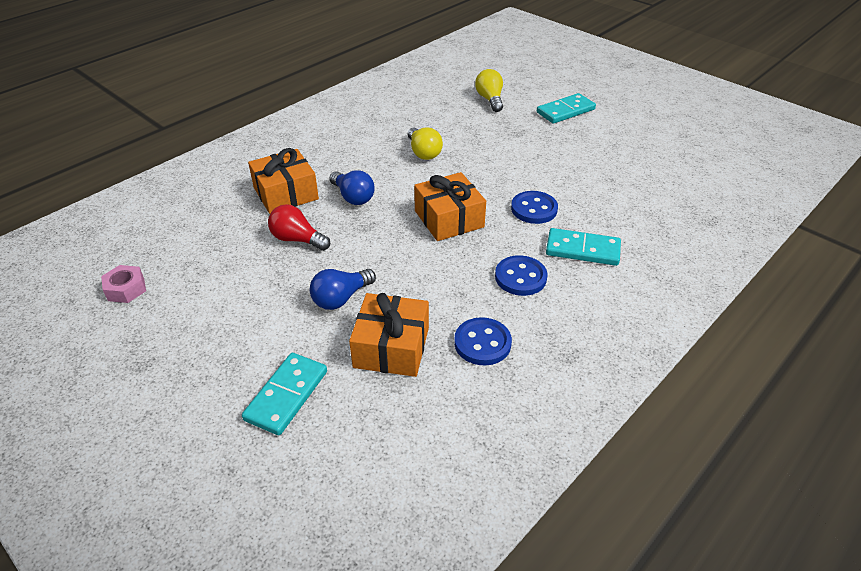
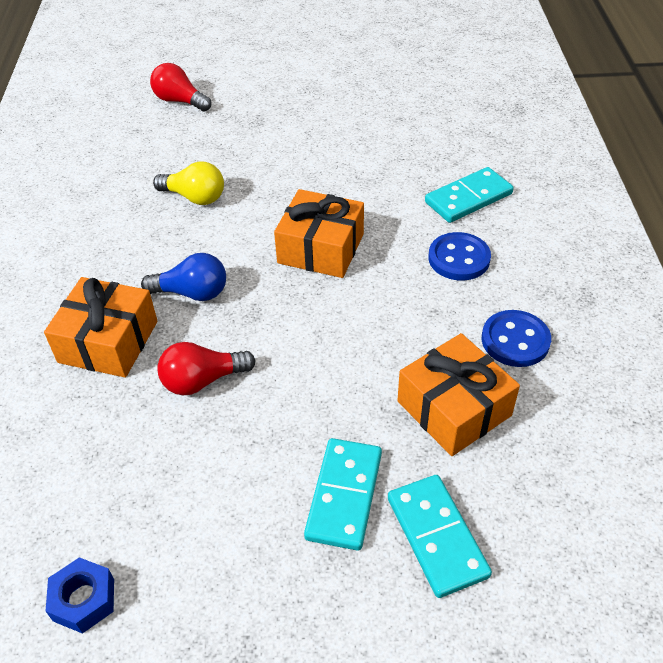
camera: 45 degrees left, 5 degrees up
pink nut [101,265,146,303] -> blue nut [46,557,114,634]
blue light bulb [310,269,376,310] -> none
yellow light bulb [475,69,503,112] -> red light bulb [150,63,211,111]
blue button [511,191,558,224] -> none
turquoise domino [537,93,596,124] -> turquoise domino moved to [304,438,382,551]

